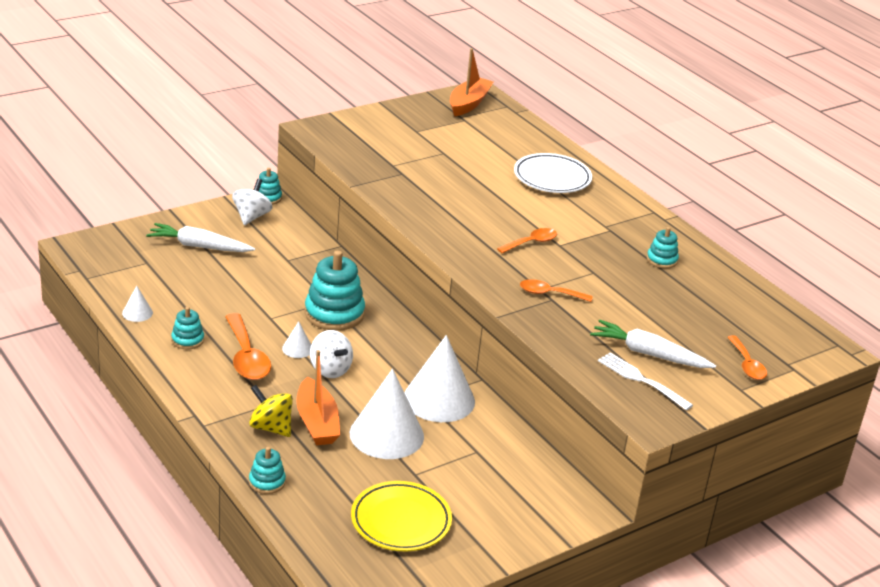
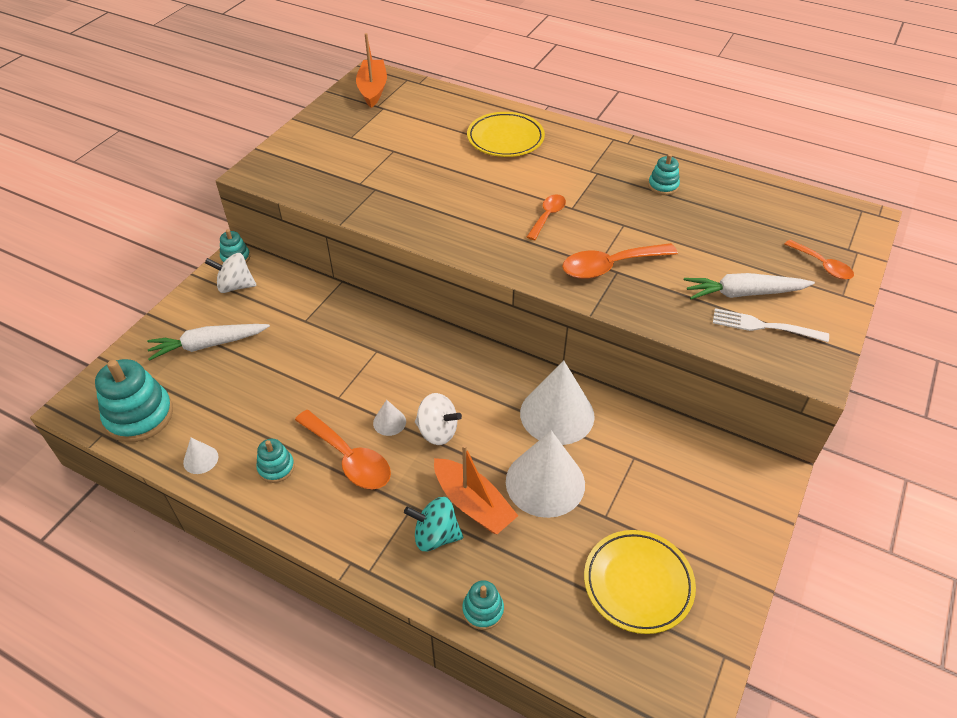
camera: 25 degrees left, 15 degrees up
white spinning top [232,179,273,225] -> white spinning top turned 75 degrees counterclockwise [205,253,256,293]
yellow spinning top [249,385,293,437] -> turquoise spinning top [404,497,463,551]
turquoise stacking toy [305,250,365,331] -> turquoise stacking toy moved to [95,359,173,442]
white plate [514,153,592,193] -> yellow plate [467,112,545,157]
orange spoon [520,279,593,302] -> orange spoon [562,243,678,279], size x1.62

